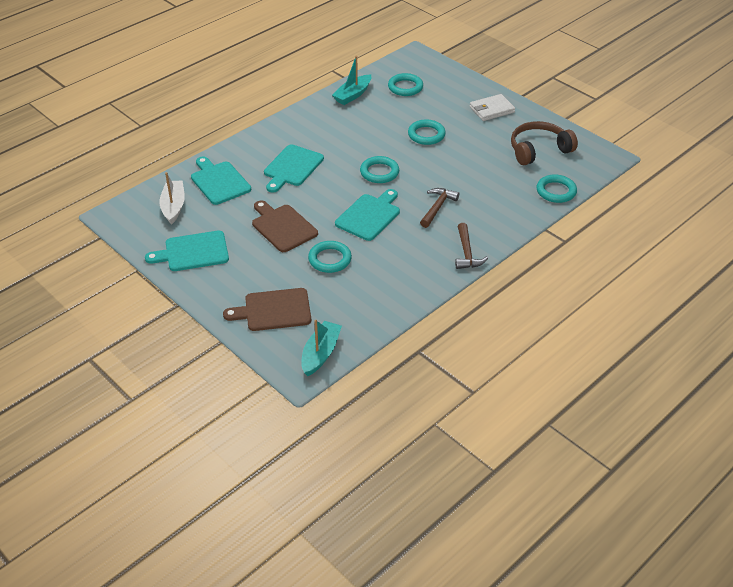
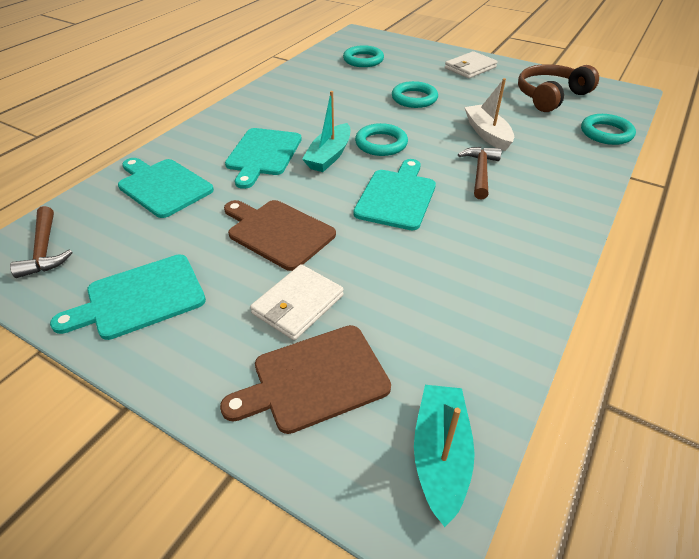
camera: 15 degrees left, 0 degrees up
white boat [159,172,185,225] -> white boat moved to [464,78,514,151]
turquoise ring [308,241,352,273] -> none
turquoise boat [332,56,371,105] -> turquoise boat moved to [302,91,350,172]
brown hammer [455,223,488,269] -> brown hammer moved to [10,206,72,278]
none -> white wallet [250,264,344,340]

